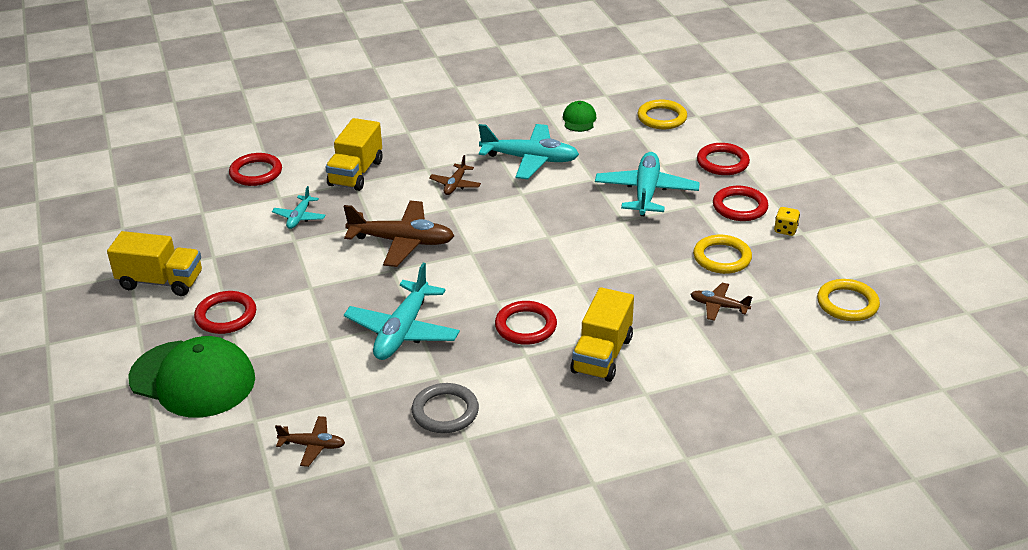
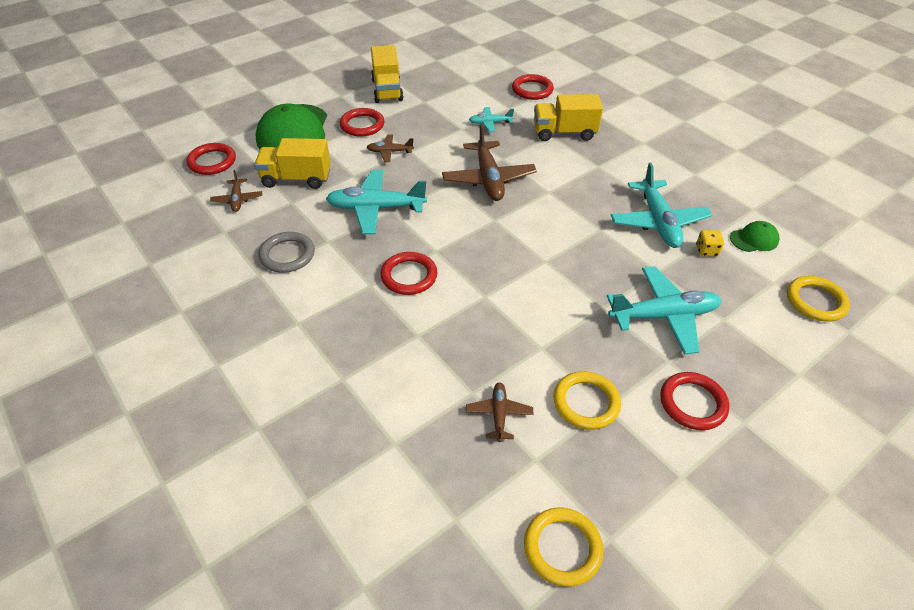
camera: 70 degrees right, 10 degrees up
brown plane [429,155,481,195] -> brown plane moved to [367,134,414,162]
yellow truck [570,287,634,382] -> yellow truck moved to [254,138,331,189]
red ring [697,143,750,175] -> red ring moved to [186,143,236,175]
yellow dice [774,207,800,236] -> yellow dice moved to [696,230,724,257]

